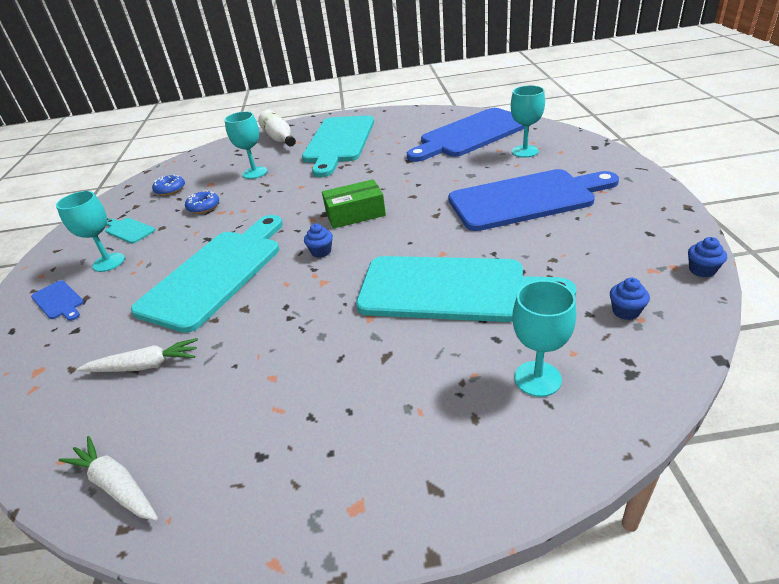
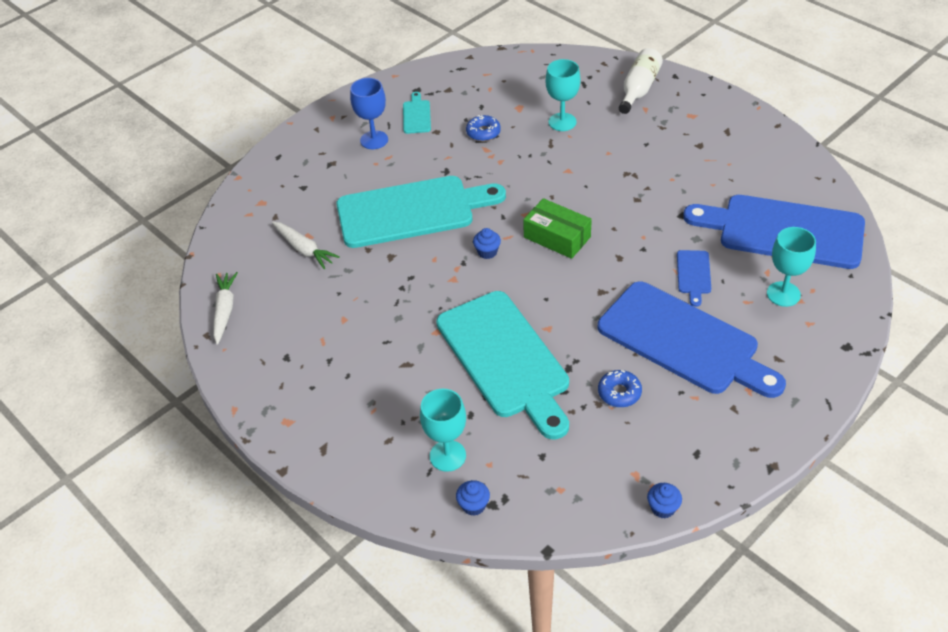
camera: 50 degrees right, 10 degrees up
blue cutting board [31,280,84,321] -> blue cutting board moved to [677,250,711,307]
turquoise goblet [56,191,125,272] -> blue goblet [350,78,388,149]
blue donut [152,174,185,196] -> blue donut moved to [598,370,642,407]
turquoise cutting board [302,115,374,177] -> none
blue cupcake [610,278,650,320] -> blue cupcake moved to [456,480,490,516]

